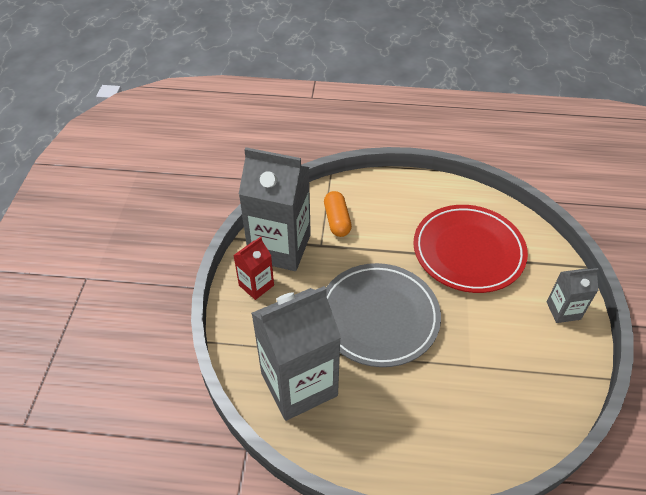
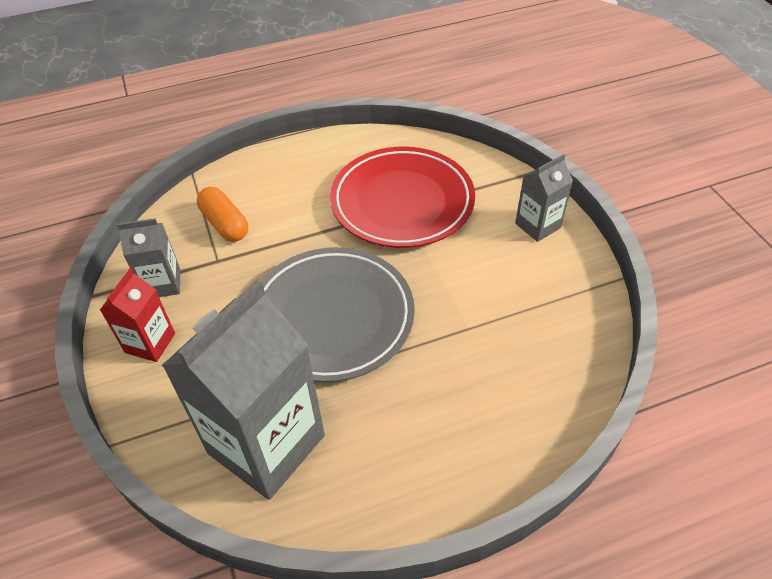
camera: 25 degrees left, 0 degrees up
grey carton [239,147,311,271] -> grey carton [116,218,180,297], size x0.49

